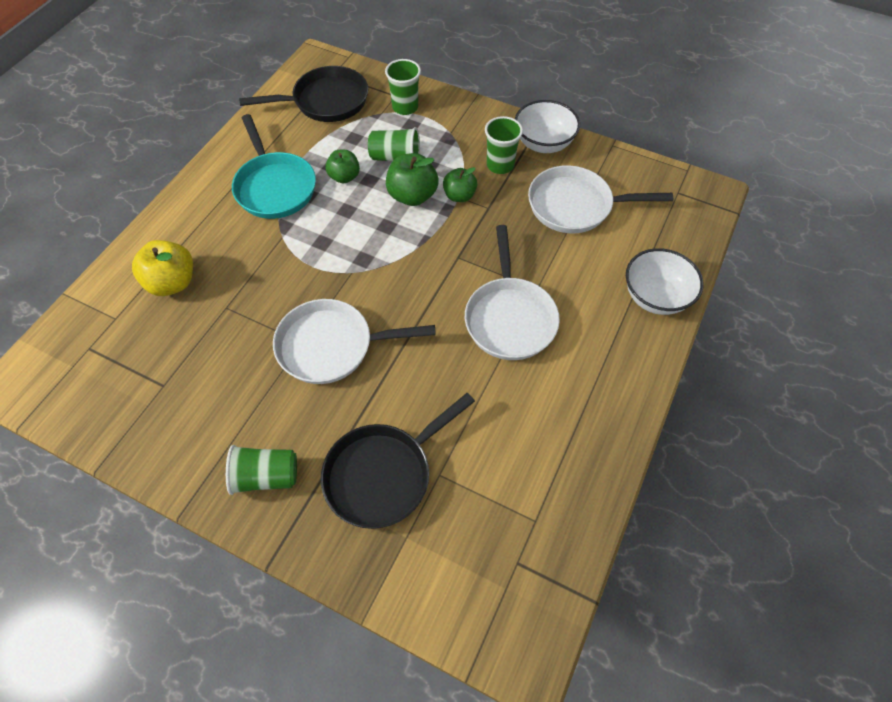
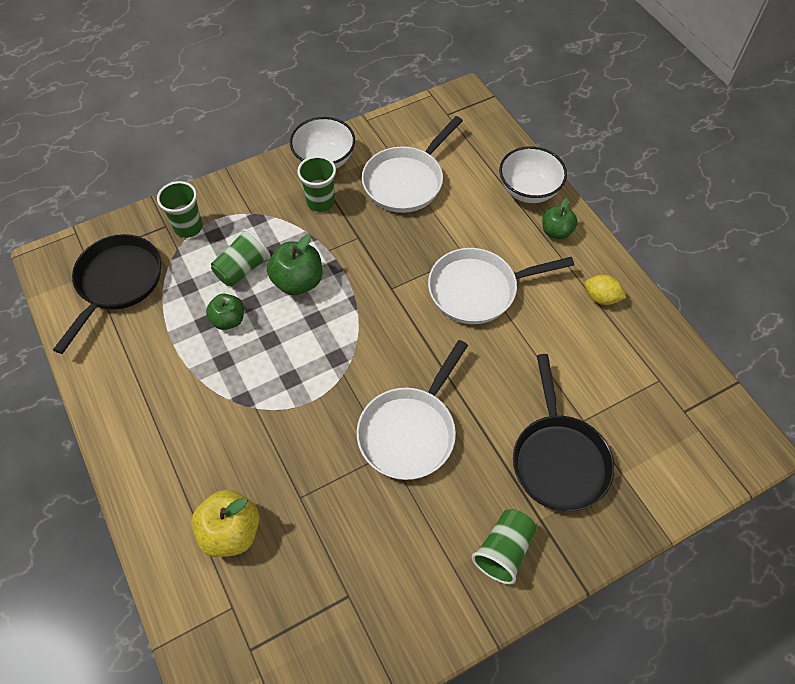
camera: 55 degrees left, 0 degrees up
turquoise pan [232,114,316,219] -> none
green apple [443,167,477,202] -> green apple moved to [542,198,578,239]
white pan [465,225,560,360] -> white pan turned 135 degrees clockwise [428,248,574,324]
none -> yellow lemon [585,275,626,305]

